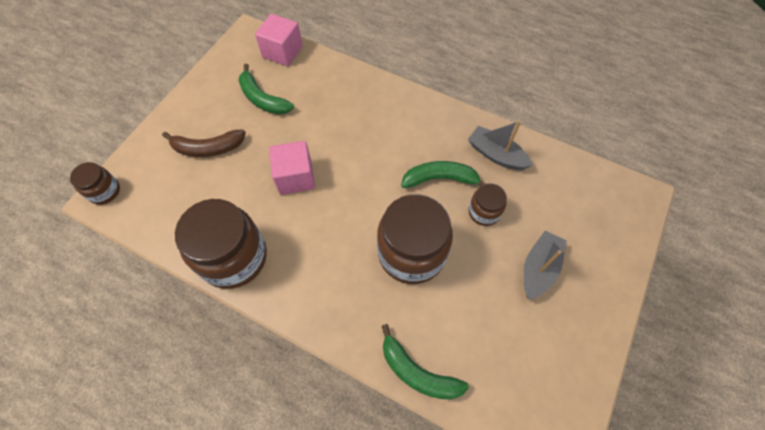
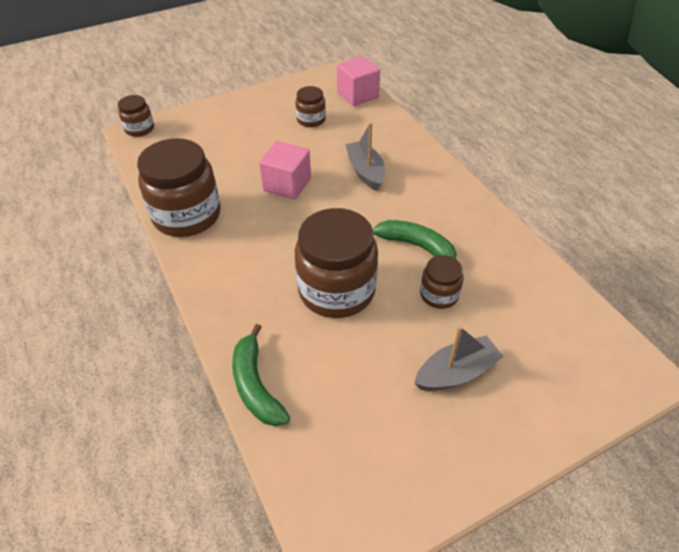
camera: 35 degrees right, 15 degrees down
brown banana [162,129,246,157] -> none
green banana [238,64,294,115] -> brown jar [295,86,326,127]
grey boat [468,121,533,170] -> grey boat moved to [345,122,385,191]

